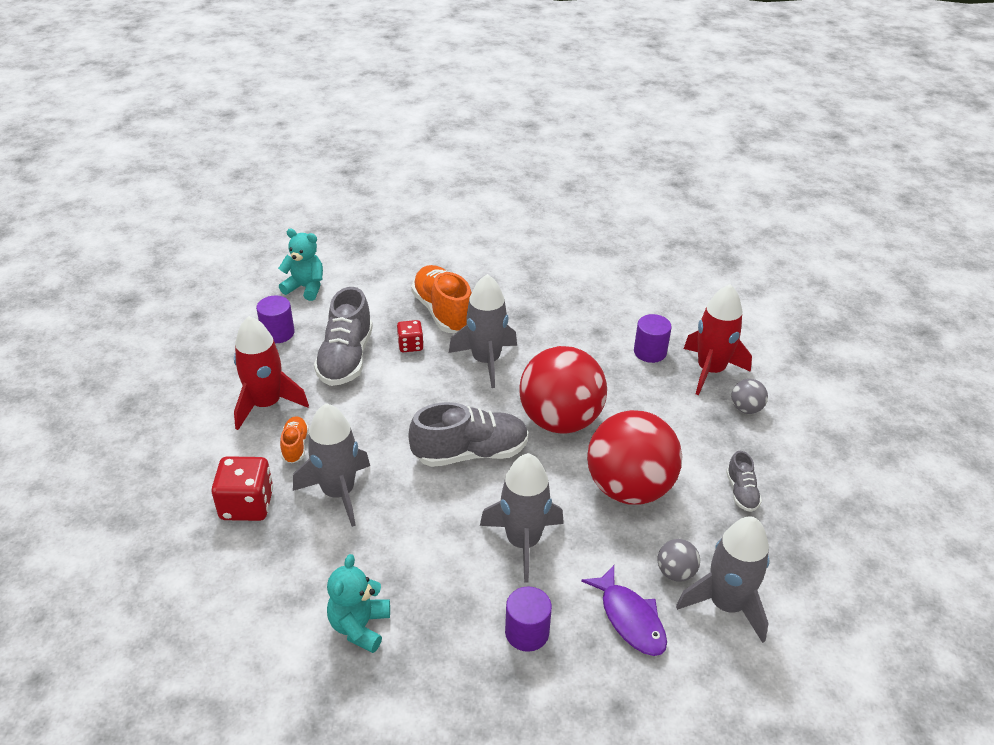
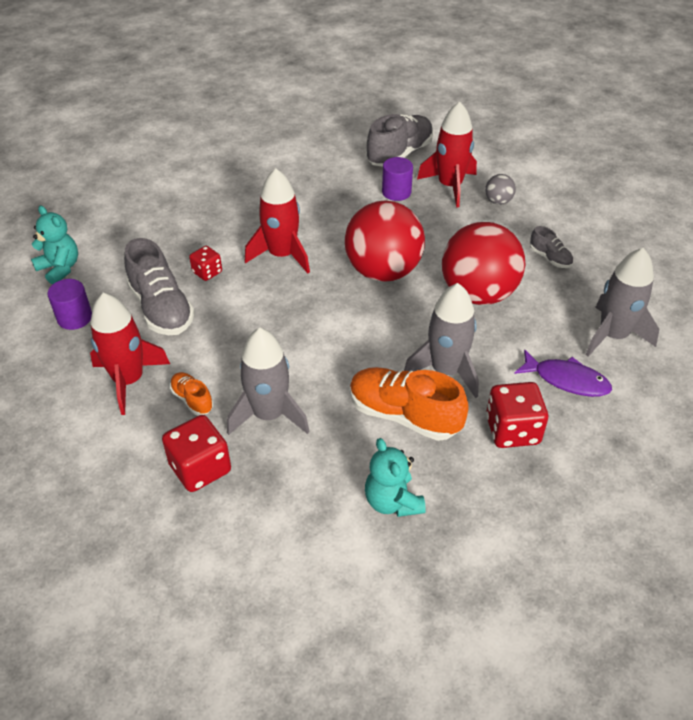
camera: 35 degrees left, 5 degrees up
turquoise teddy bear [278,229,323,301] -> turquoise teddy bear turned 60 degrees clockwise [31,206,78,285]
grey shoe [409,402,529,467] -> grey shoe moved to [366,114,434,167]
orange shoe [411,265,472,333] -> orange shoe moved to [350,367,469,441]
grey rocket [449,274,517,388] -> red rocket [245,168,310,274]
purple cylinder [505,586,552,652] -> red dice [486,382,548,448]
grey ball [658,539,700,582] -> none

